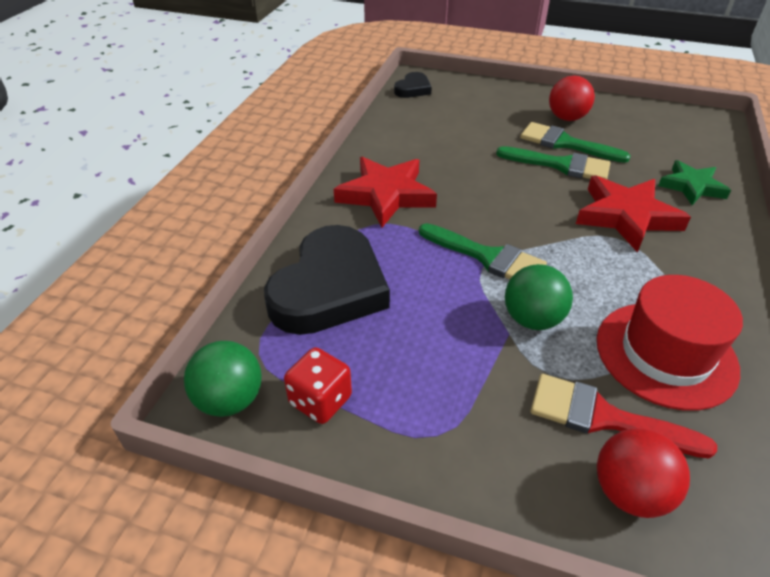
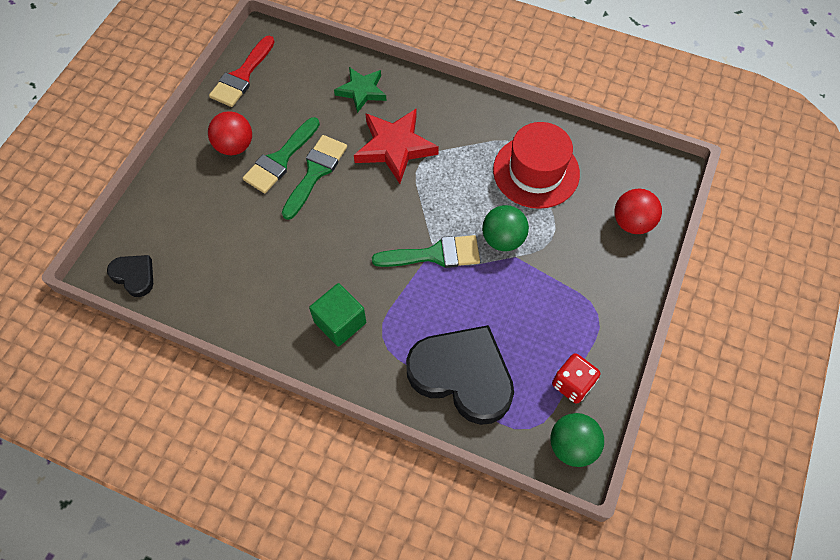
camera: 85 degrees left, 20 degrees up
red star [334,157,437,227] -> green cube [309,283,366,347]
green brush [419,223,547,279] -> green brush turned 45 degrees clockwise [372,235,480,268]
red brush [530,374,717,458] -> red brush moved to [209,36,275,107]

